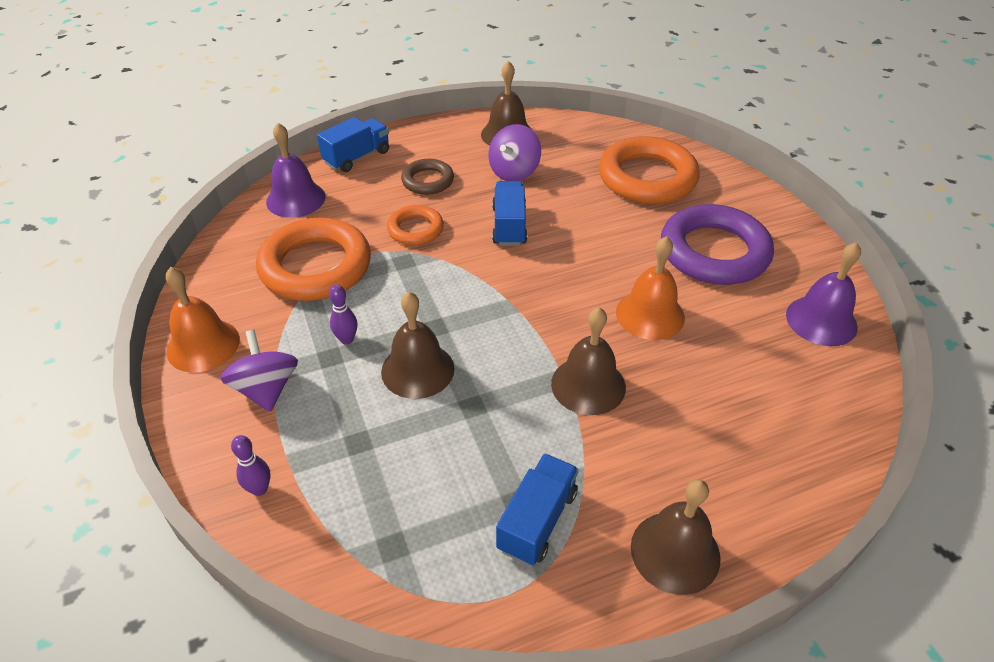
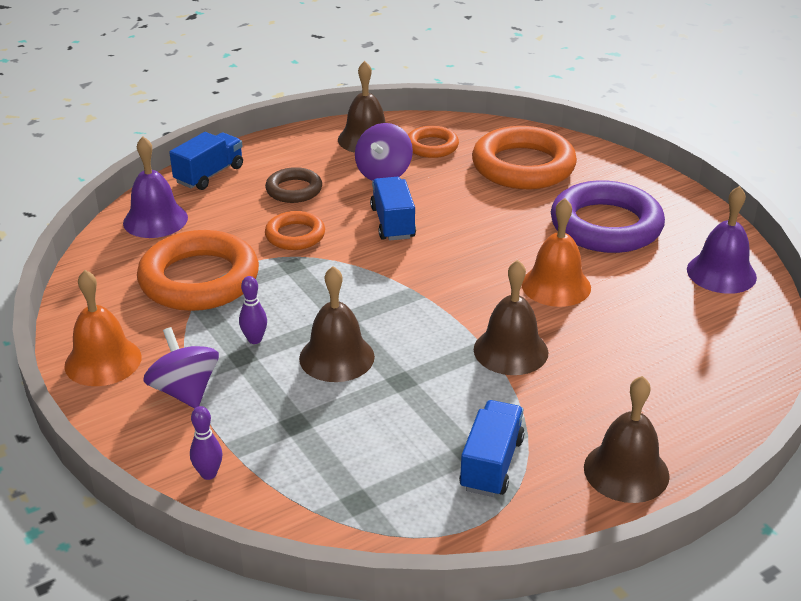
camera: 10 degrees left, 10 degrees down
none -> orange ring [408,126,459,158]

